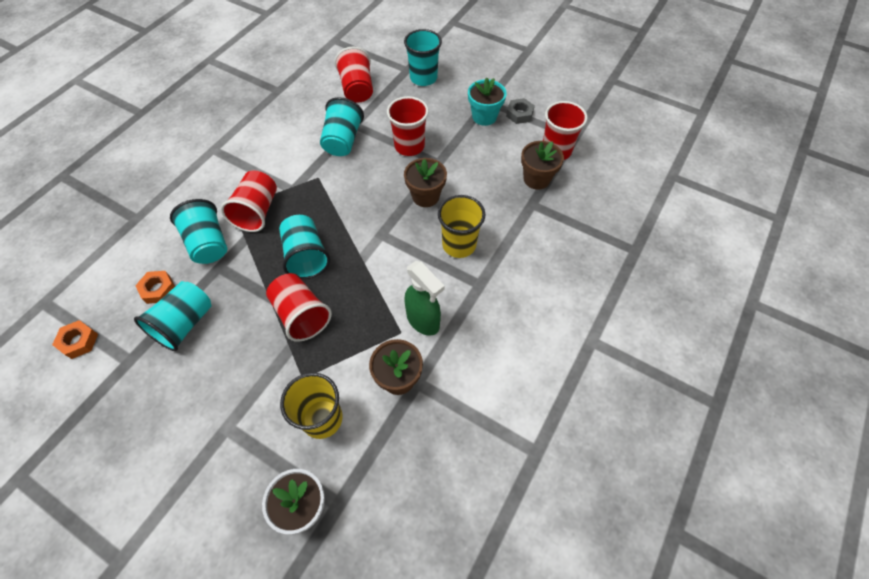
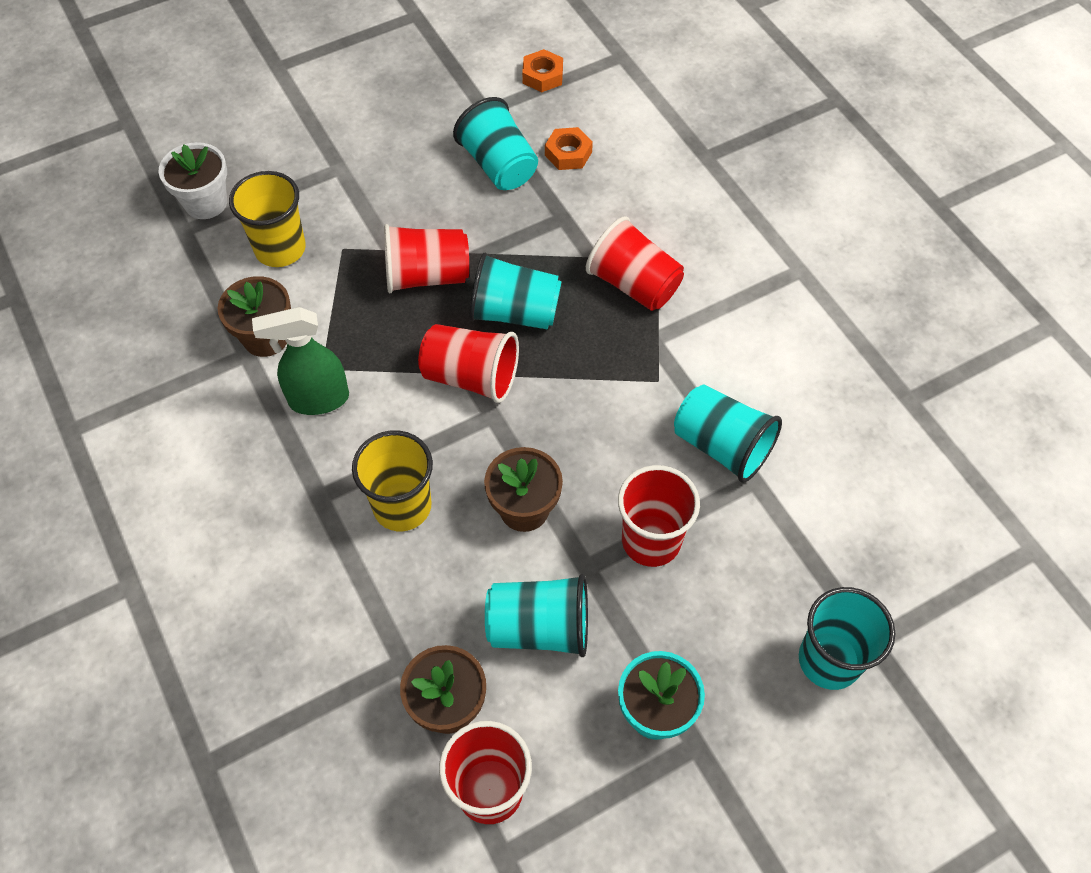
camera: 120 degrees right, 0 degrees up
turquoise cup [170,199,227,264] -> turquoise cup moved to [485,574,588,657]
red cup [334,47,373,103] -> red cup moved to [418,324,519,403]
grey nut [506,98,535,124] -> none

